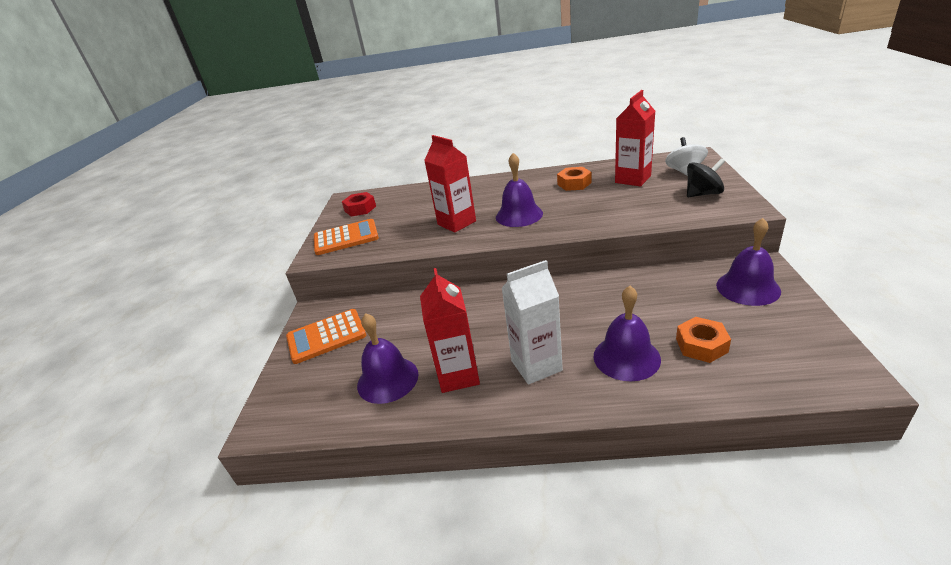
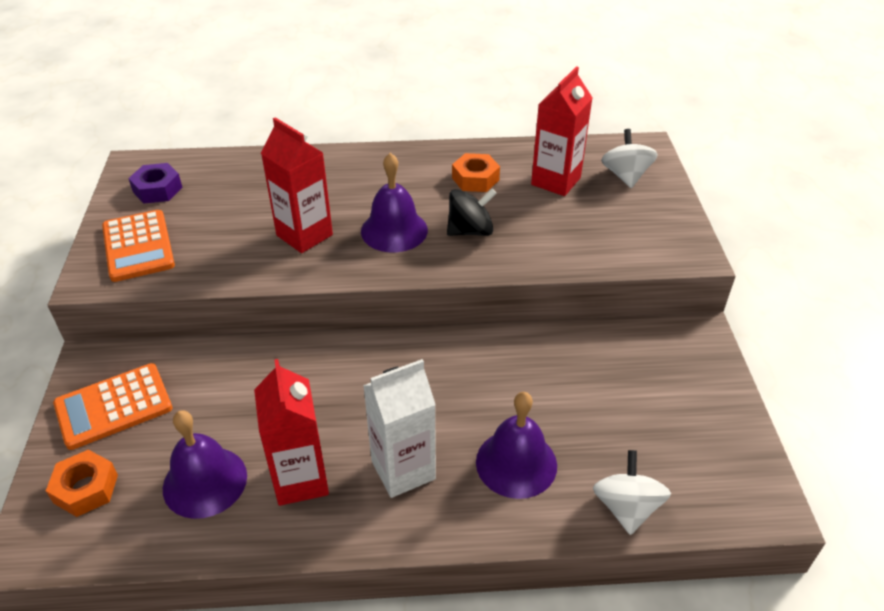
camera: 10 degrees left, 10 degrees up
orange calculator [314,219,379,255] -> orange calculator turned 90 degrees clockwise [102,210,175,282]
red nut [342,192,376,217] -> purple nut [128,163,182,204]
orange nut [676,317,731,363] -> orange nut moved to [46,450,118,517]
black spinning top [687,159,725,197] -> black spinning top moved to [447,189,497,236]
purple bell [716,218,781,306] -> none
none -> white spinning top [593,450,671,535]

